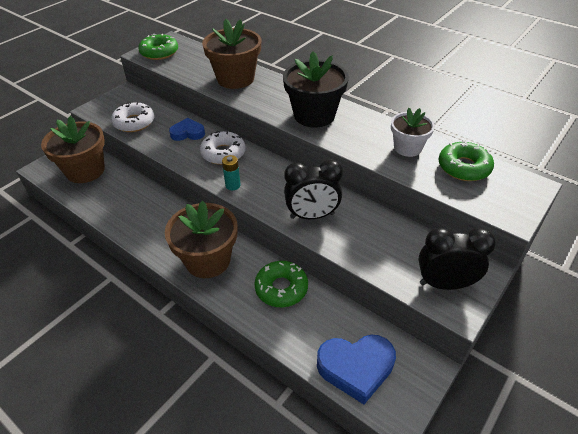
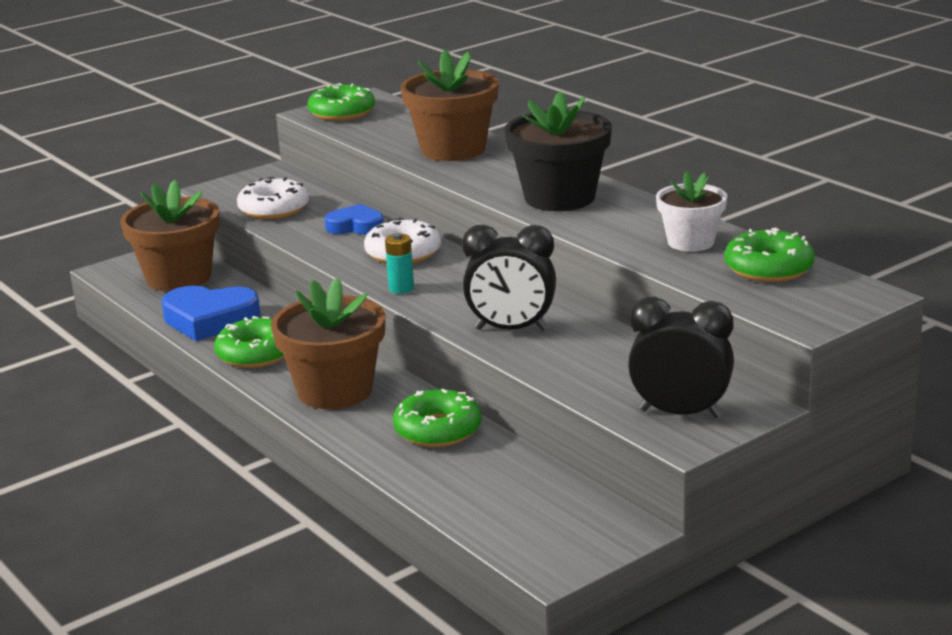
camera: 15 degrees right, 20 degrees down
blue heart [317,335,396,404] -> blue heart moved to [161,286,261,341]
none -> green donut [214,316,284,368]

